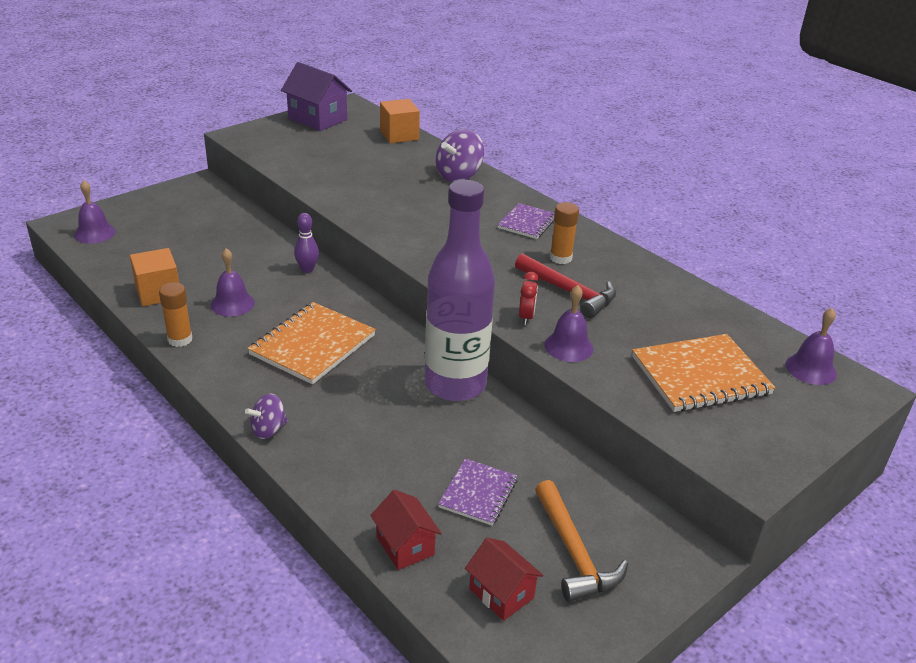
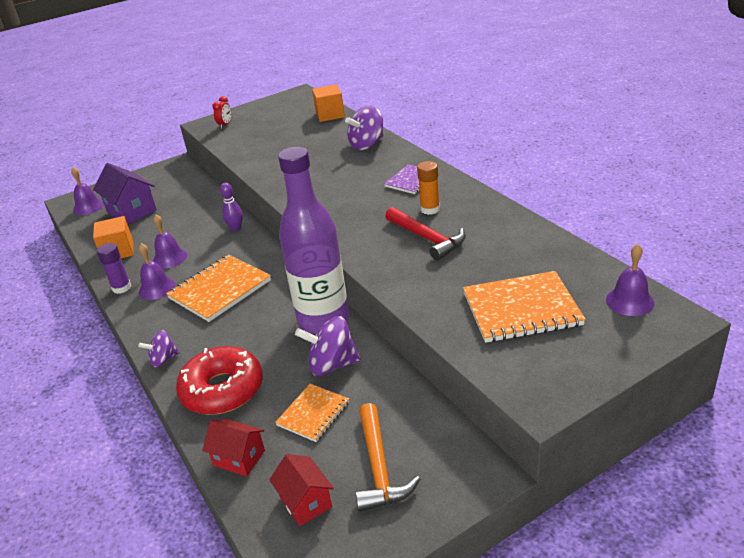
camera: 15 degrees right, 0 degrees up
orange glue stick [159,282,192,347] -> purple glue stick [97,243,131,294]
purple house [281,62,352,131] -> purple house moved to [93,163,157,224]
red house [370,490,442,570] -> red house turned 45 degrees counterclockwise [202,419,265,477]
purple notebook [438,458,518,526] -> orange notebook [275,384,349,442]
red clock [519,272,539,325] -> red clock moved to [212,96,231,129]
purple bell [544,285,593,362] -> purple bell moved to [139,243,175,300]
none -> red donut [176,346,263,415]
none -> purple spinning top [295,316,361,376]

